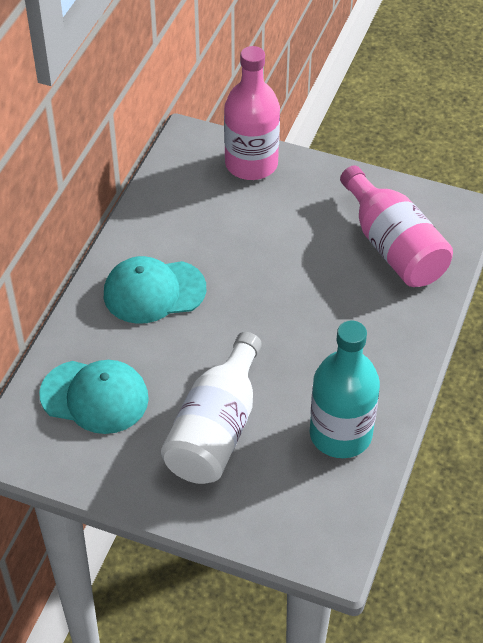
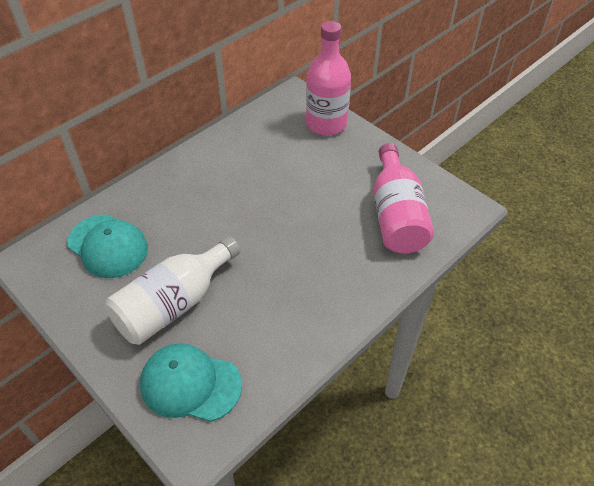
camera: 25 degrees right, 0 degrees up
turquoise cap [104,256,206,324] -> turquoise cap moved to [140,343,242,422]
turquoise bottle [310,320,380,458] -> none

